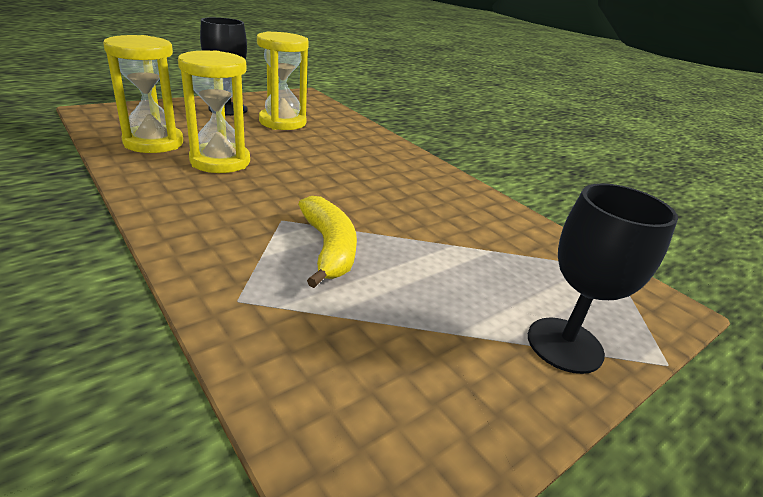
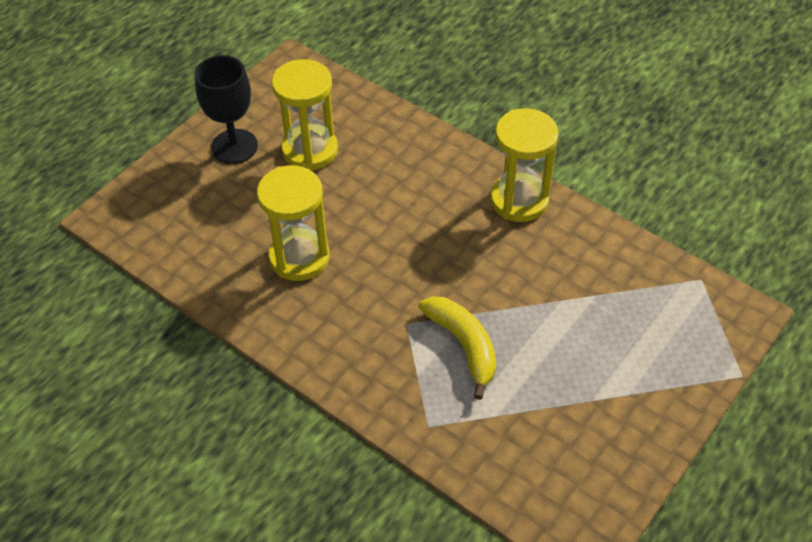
camera: 10 degrees left, 20 degrees up
yellow hourglass [103,35,183,153] -> yellow hourglass moved to [490,108,559,222]
black goblet [528,183,678,374] -> none

